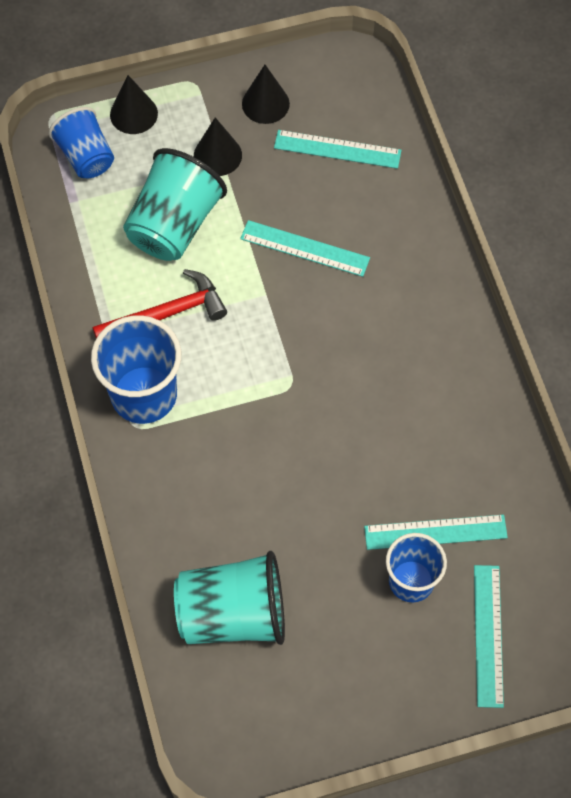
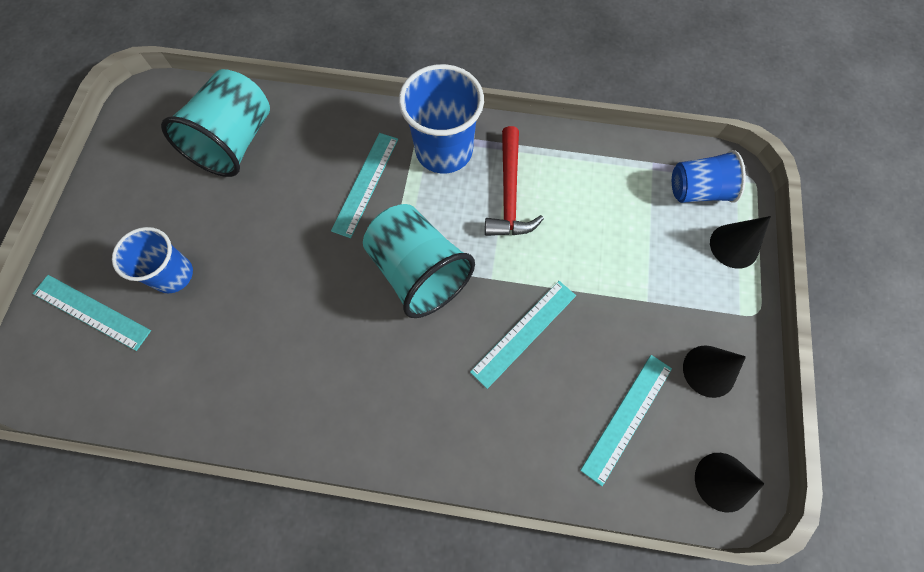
camera: 115 degrees right, 5 degrees up
turquoise cup [123,148,227,261] -> turquoise cup moved to [363,204,475,318]
black cone [194,117,242,176] -> black cone moved to [695,453,765,513]
turquoise ruler [364,514,508,550] -> turquoise ruler moved to [331,133,398,238]

